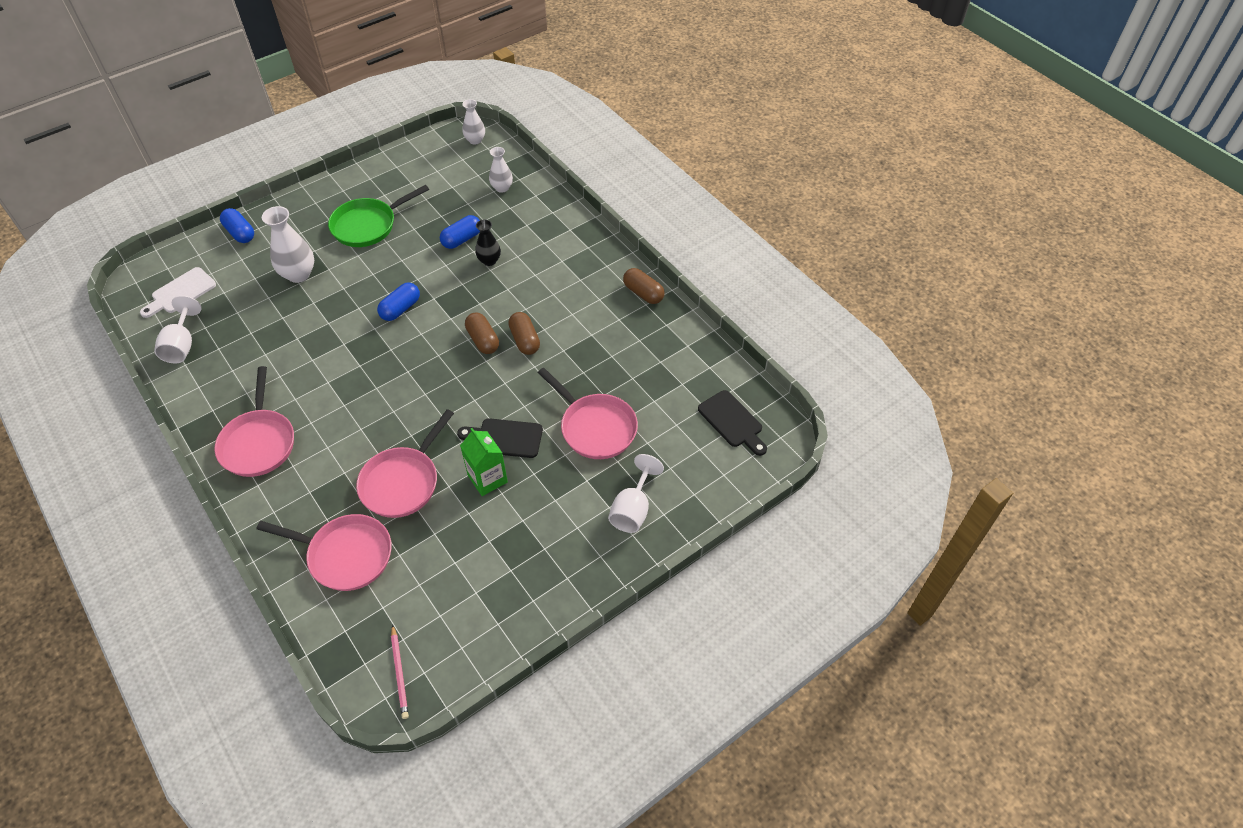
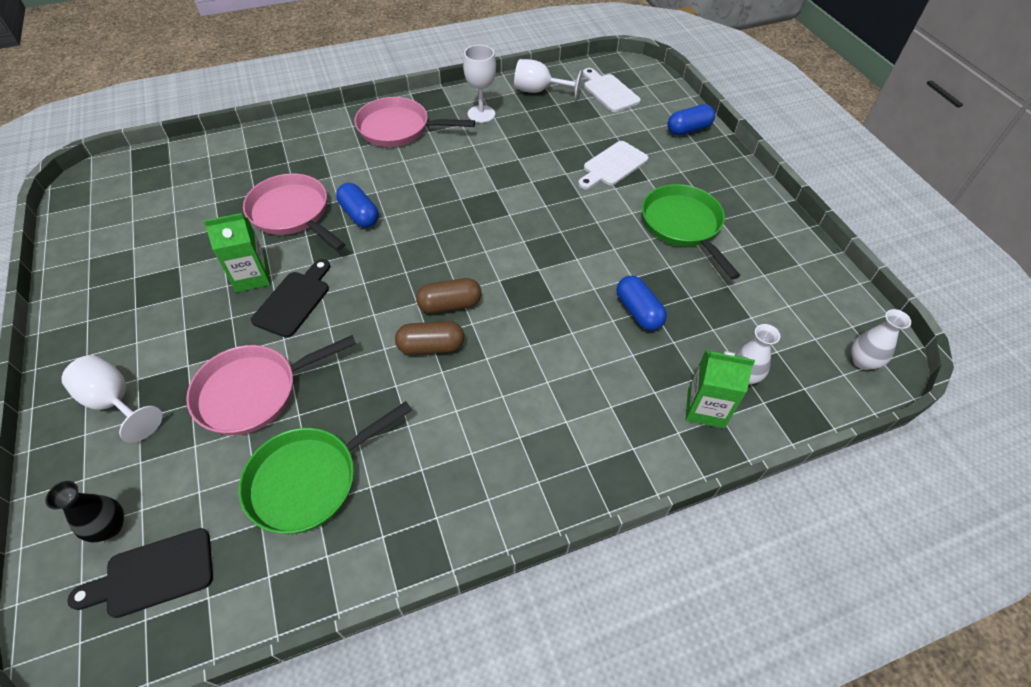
camera: 105 degrees right, 0 degrees up
pink pan [257,514,392,591] -> none
white vase [262,206,314,283] -> white cutting board [578,141,648,189]
blue capsule [377,282,420,321] -> blue capsule moved to [336,183,379,228]
pink pencil [391,624,409,719] -> none
black vase [475,219,501,266] -> black vase moved to [45,481,124,542]
brown capsule [623,268,665,304] -> none
none -> green pan [239,401,412,534]
none -> white goblet [463,45,496,123]
none -> green carton [686,350,755,428]

